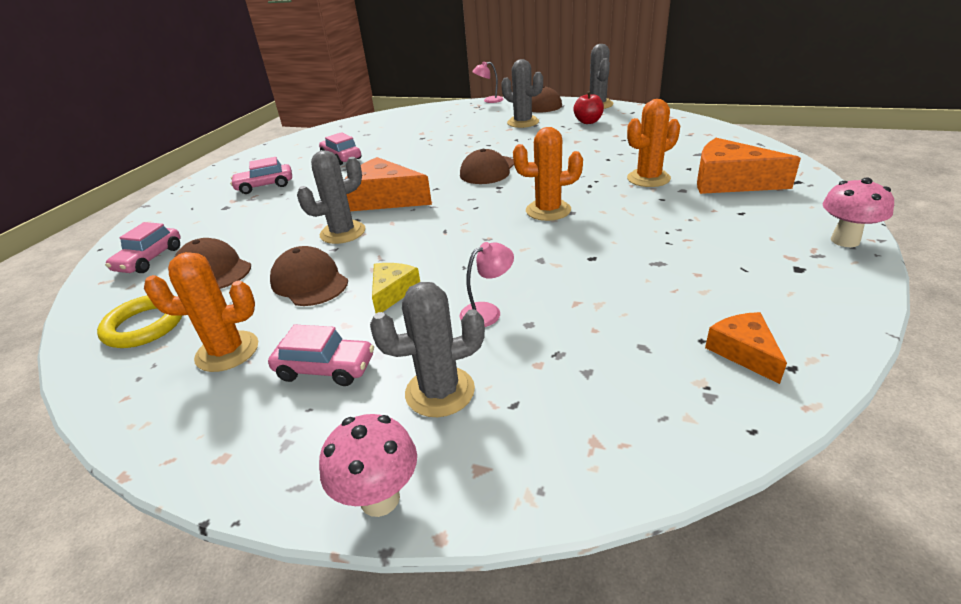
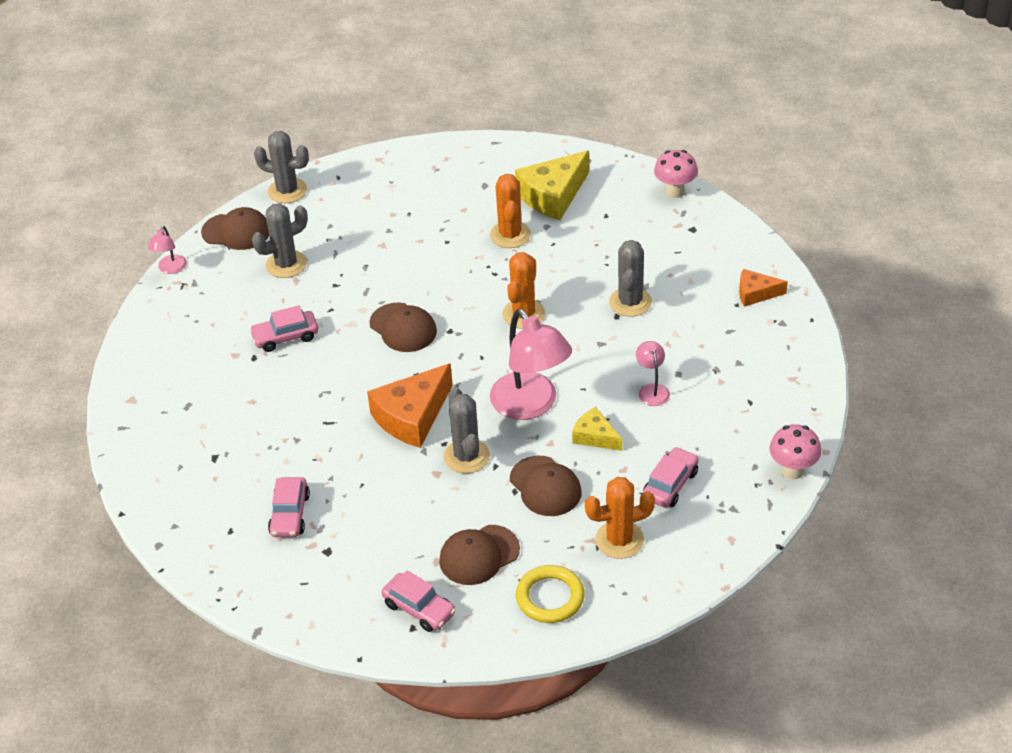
camera: 70 degrees left, 10 degrees up
orange cactus [144,252,258,372] -> orange cactus turned 60 degrees clockwise [585,477,655,559]
brown cap [270,246,348,306] -> brown cap turned 105 degrees counterclockwise [510,456,582,516]
pink car [319,132,361,165] -> pink car moved to [249,305,318,352]
grey cactus [370,282,485,417] -> grey cactus moved to [609,240,652,317]
red apple [573,91,604,124] -> none
orange cheese [697,138,801,194] -> yellow cheese [515,150,589,220]
none -> pink lamp [490,309,572,420]

